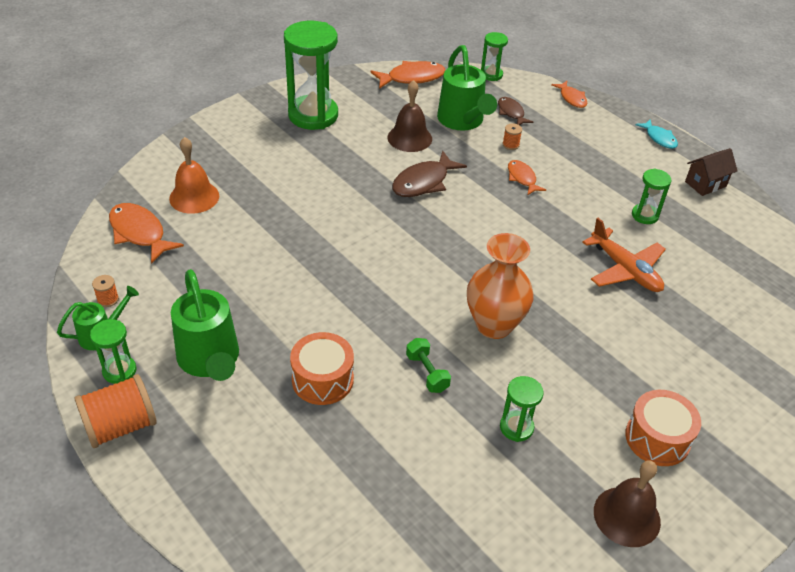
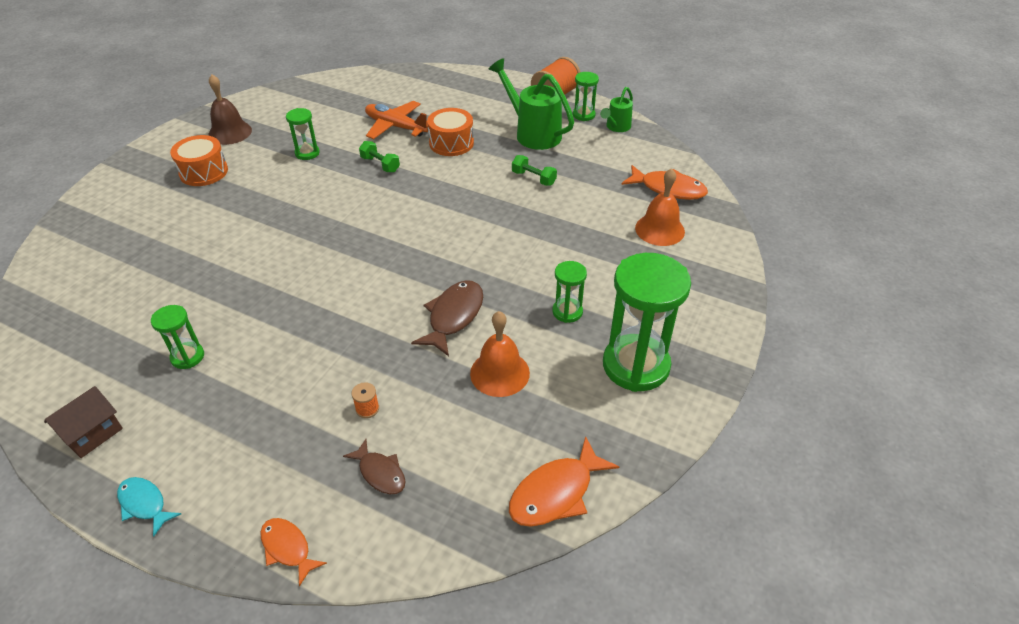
camera: 160 degrees right, 0 degrees up
orange spool [92,275,119,307] -> none
brown bell [388,80,432,152] -> orange bell [470,311,530,397]
green watering can [437,45,497,131] -> none
orange vase [467,233,534,339] -> none
green hourglass [481,32,508,81] -> green hourglass moved to [552,261,587,323]
orange fish [508,160,546,196] -> none
orange plane [583,218,666,292] -> orange plane moved to [365,101,428,139]
none -> green dumbbell [512,155,557,186]

